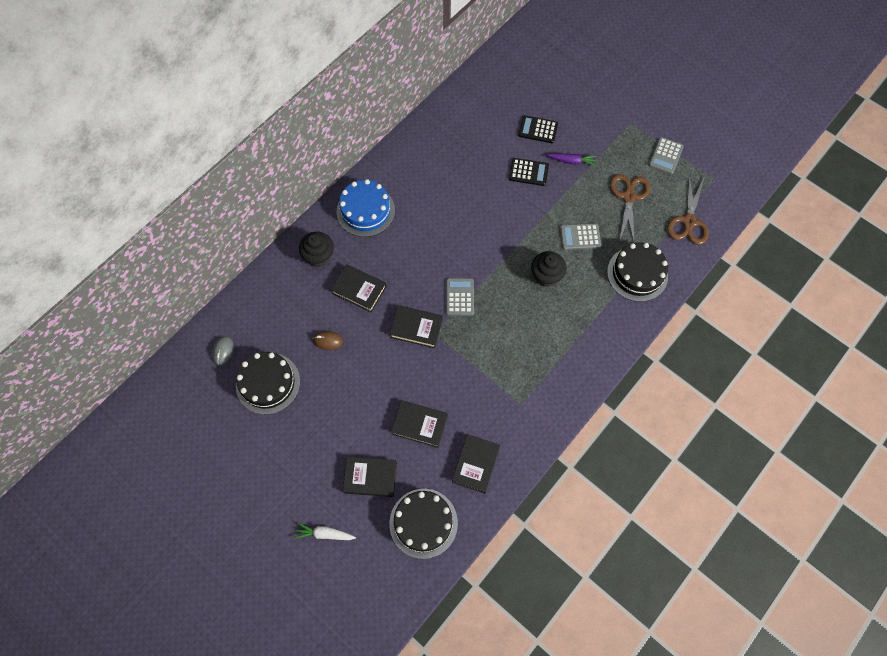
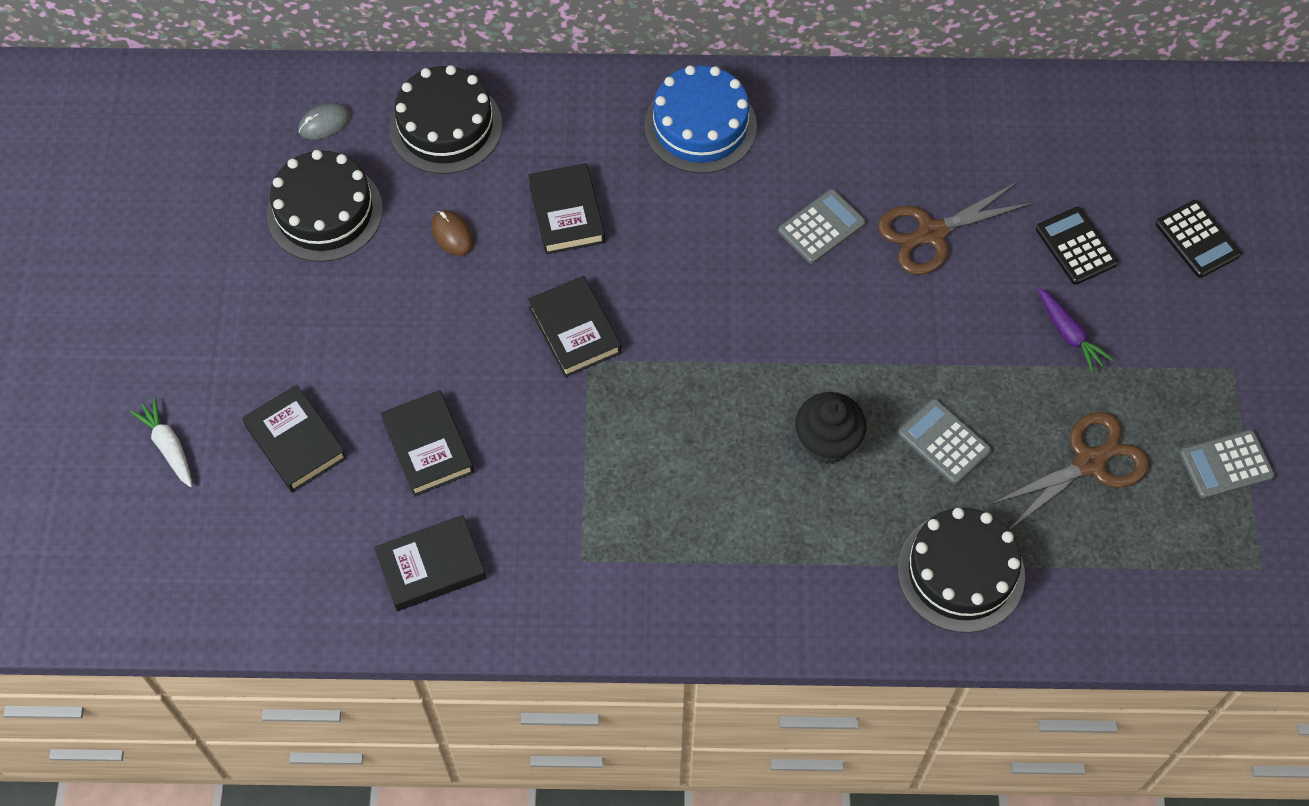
camera: 50 degrees right, 5 degrees down
black cupcake [299,232,334,267] -> none
black cake [389,489,458,559] -> black cake moved to [389,65,502,174]
grey calculator [446,278,474,316] -> grey calculator moved to [778,189,866,264]
black calculator [509,158,549,186] -> black calculator moved to [1155,200,1241,278]
brown scissors [667,174,709,245] -> brown scissors moved to [878,182,1033,275]

